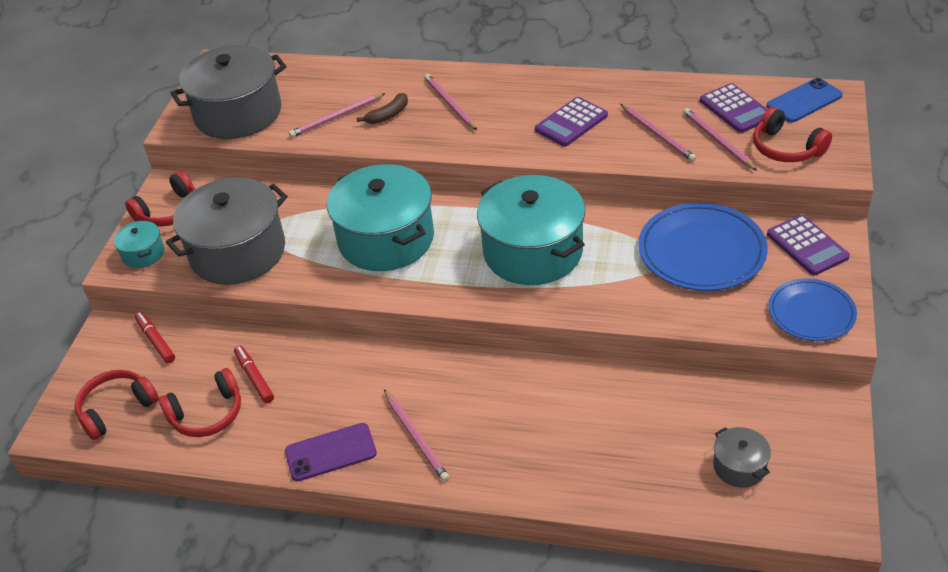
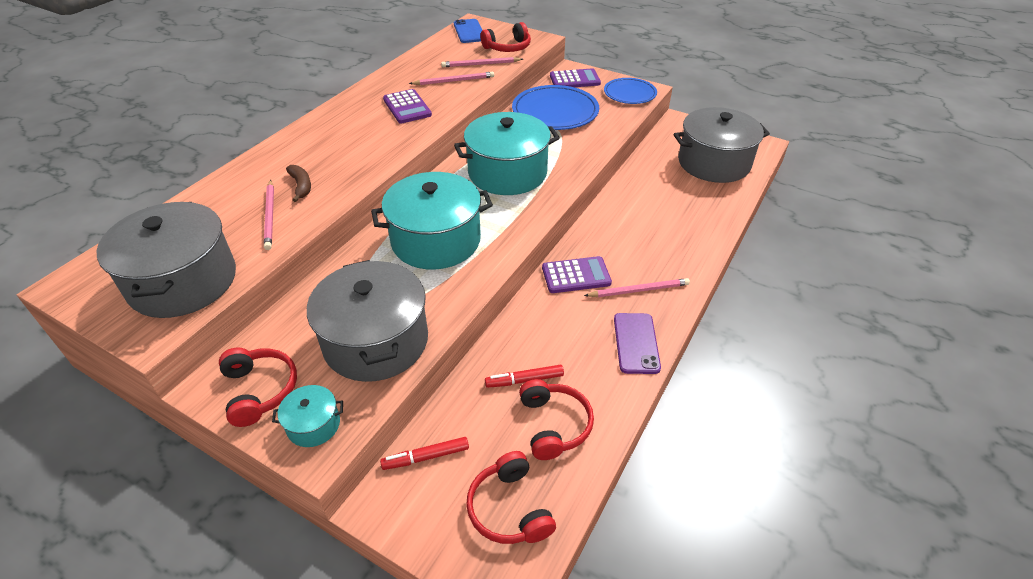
camera: 75 degrees left, 0 degrees up
pink pencil [424,74,477,130] -> none
purple calculator [700,83,767,133] -> purple calculator moved to [542,256,612,293]
grey pot [713,427,771,488] -> grey pot [674,107,770,183], size x2.23

